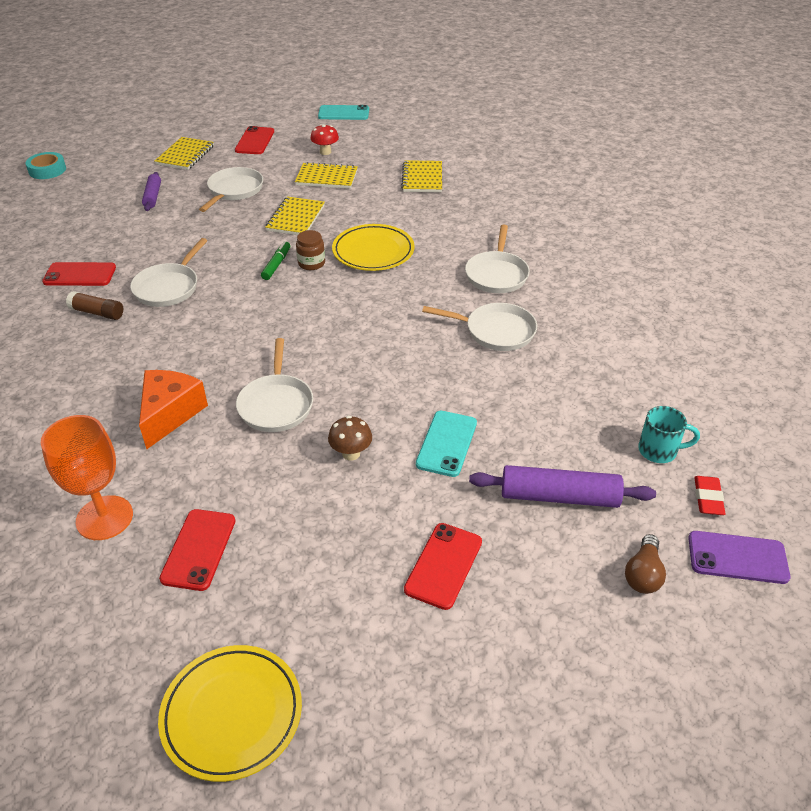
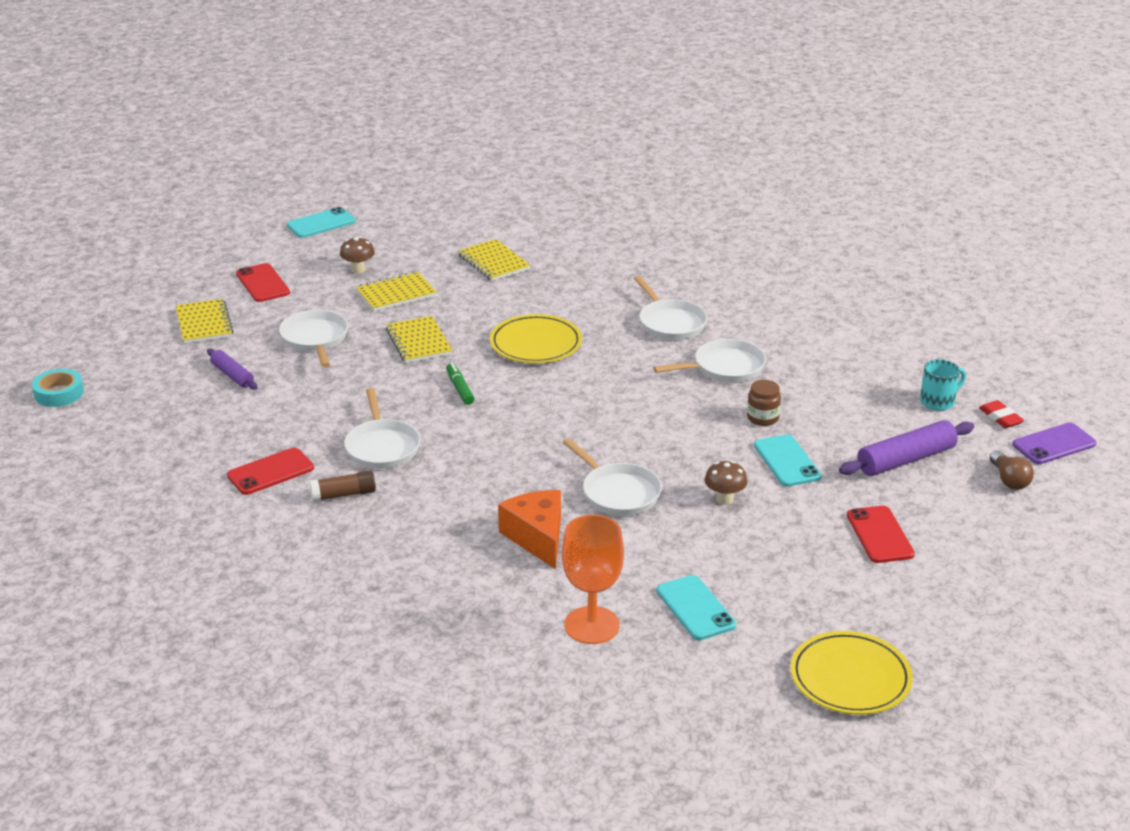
camera: 35 degrees left, 10 degrees down
red phone [159,509,235,591] -> turquoise phone [657,575,736,640]
brown jar [296,230,325,270] -> brown jar moved to [747,380,781,426]
red mushroom [310,124,339,155] -> brown mushroom [340,237,375,273]

